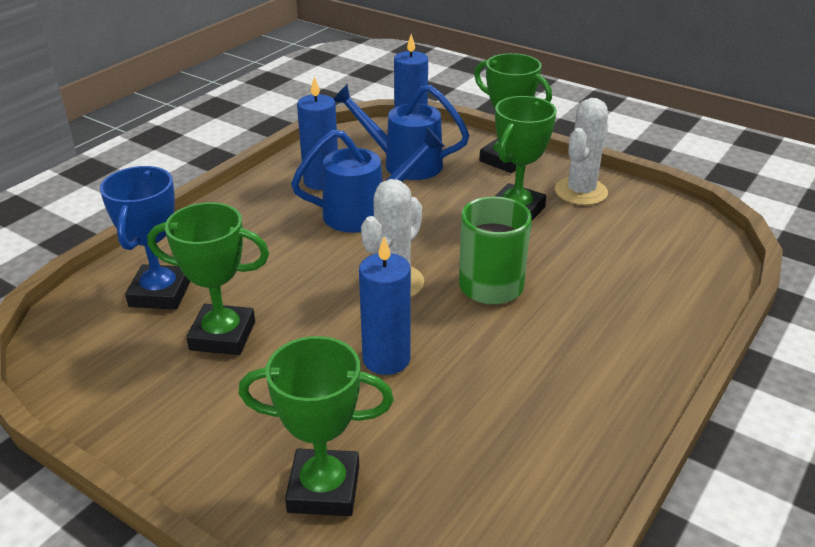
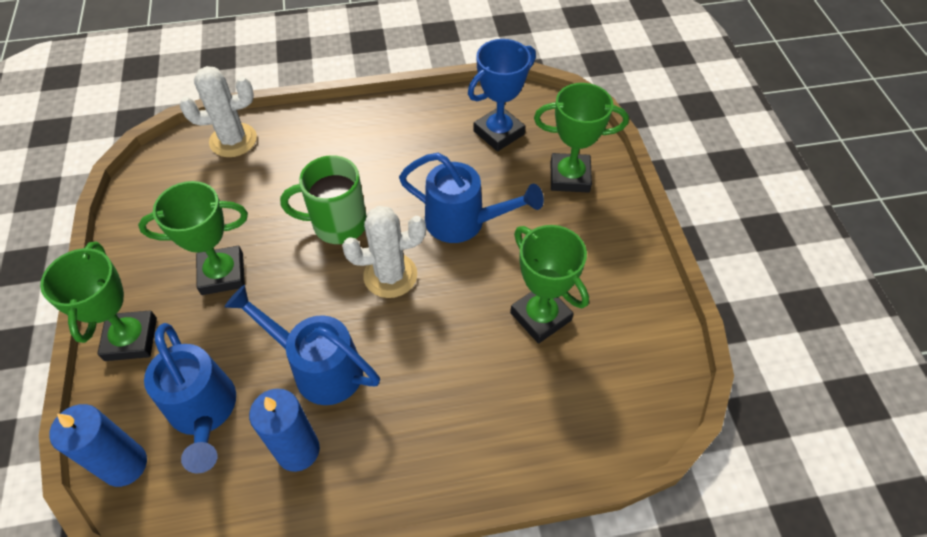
camera: 135 degrees left, 20 degrees up
blue trophy [100,166,191,310] -> blue trophy moved to [468,39,536,151]
green trophy [238,336,394,516] -> green trophy turned 45 degrees counterclockwise [534,83,629,193]
blue candle [359,237,411,375] -> blue watering can [399,153,544,243]
white cactus [555,98,609,205] -> white cactus moved to [180,66,257,157]

